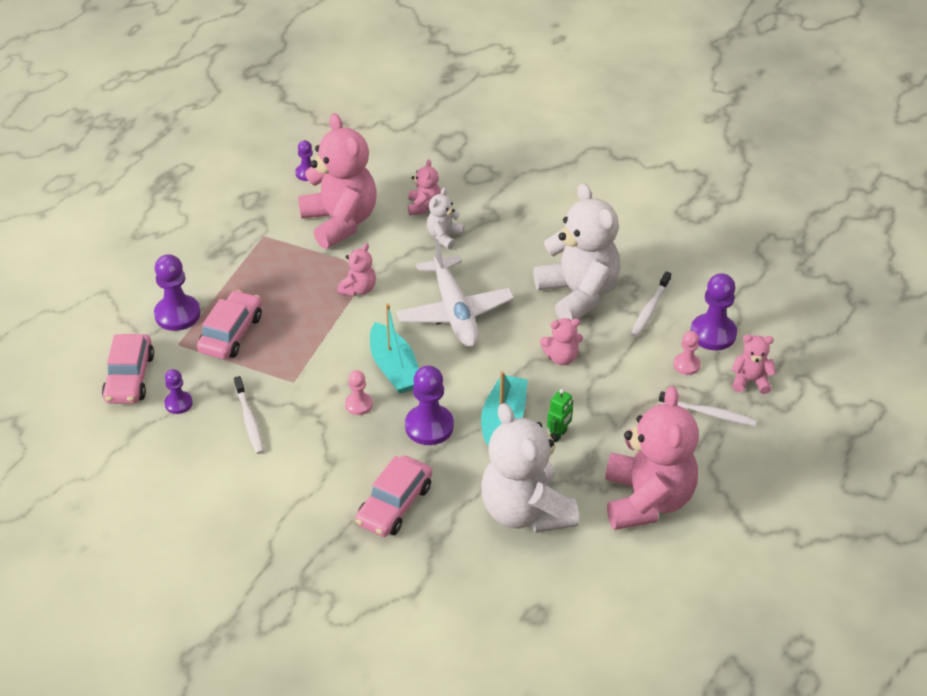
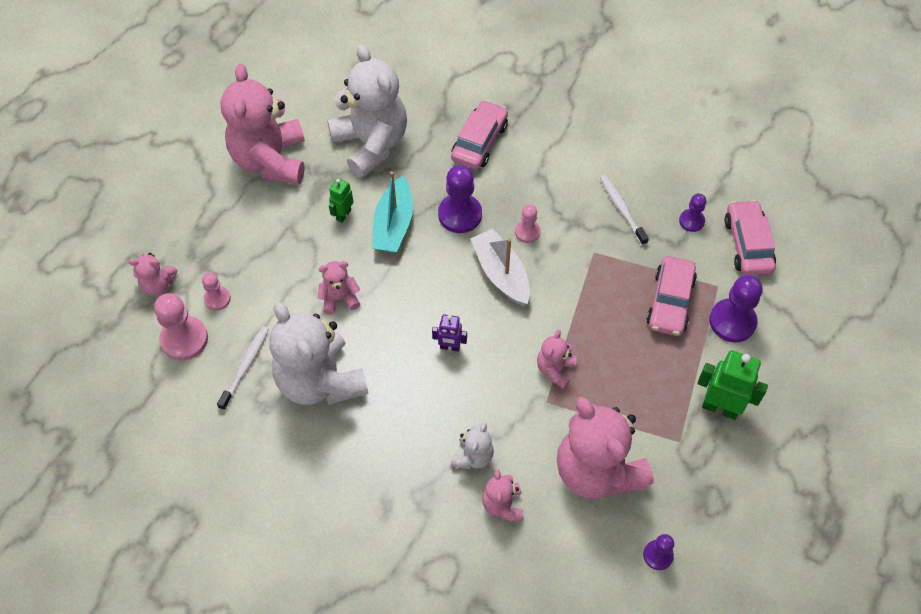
camera: 175 degrees right, 15 degrees up
turquoise boat [370,304,419,394] -> white boat [470,228,530,305]
white plane [396,239,514,347] -> purple robot [432,314,467,351]
white toothbrush [659,391,757,426] -> none
purple pawn [690,273,737,350] -> pink pawn [154,293,208,361]
none -> green robot [697,350,768,420]

